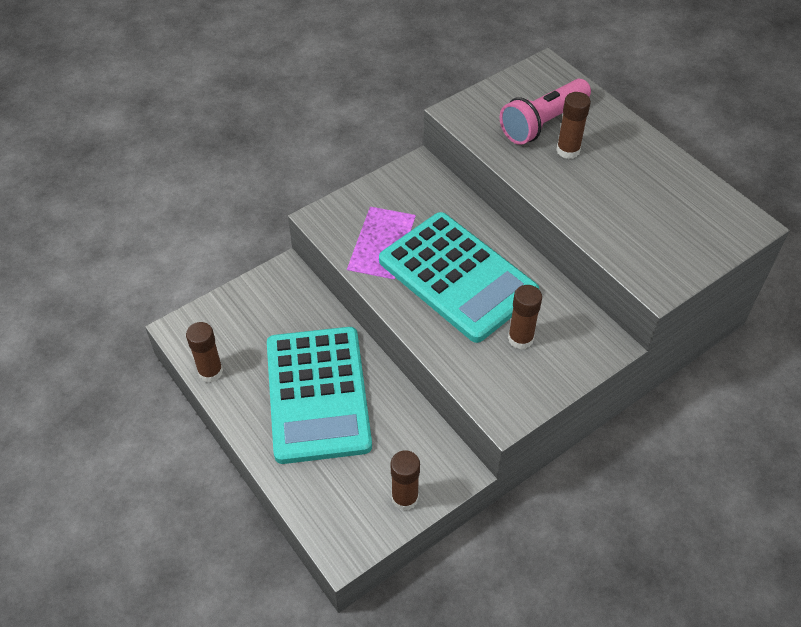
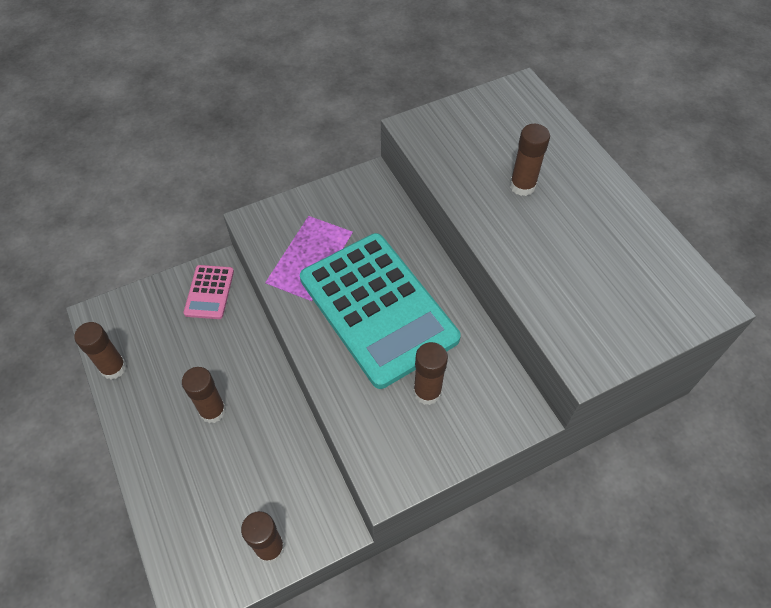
camera: 10 degrees right, 5 degrees up
turquoise calculator [267,327,372,464] -> brown glue stick [182,367,226,423]
pink flashlight [500,79,591,145] -> none
none -> pink calculator [183,265,234,319]

